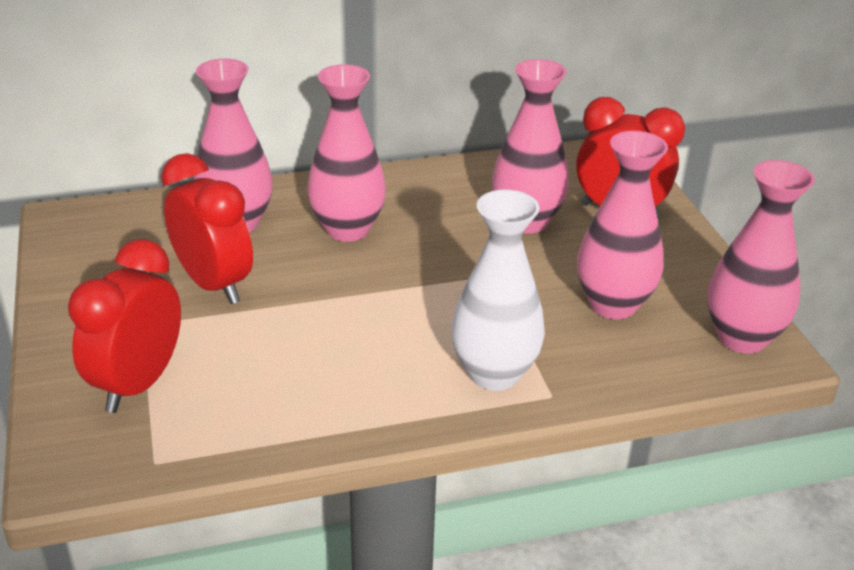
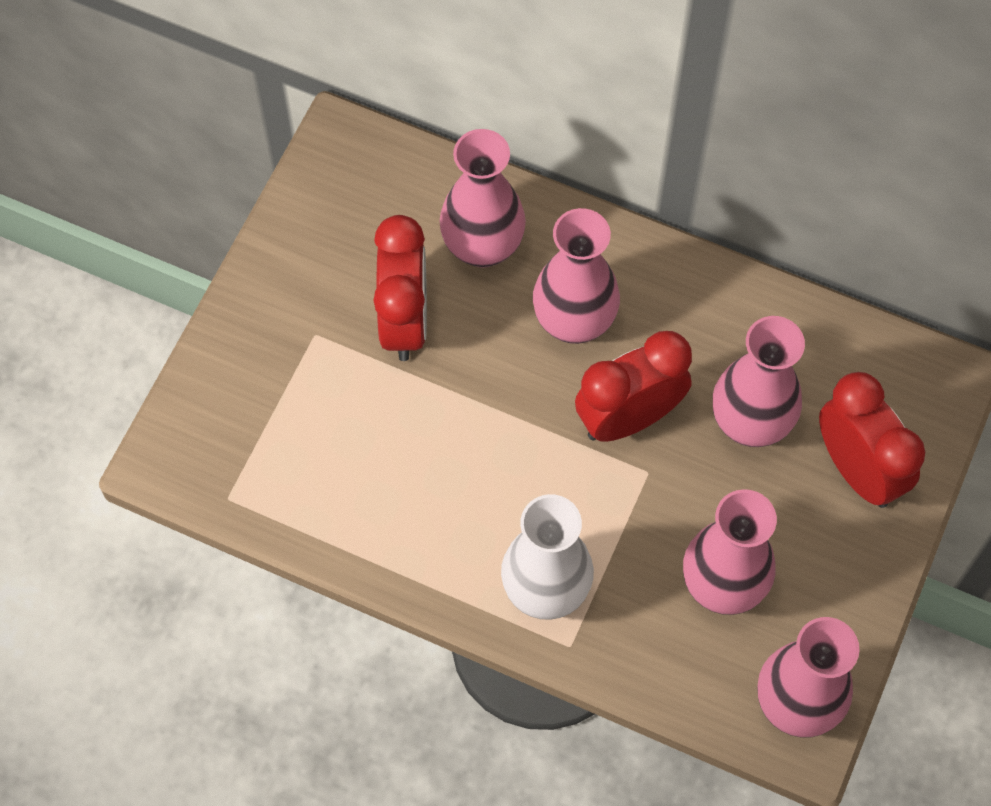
camera: 40 degrees right, 30 degrees up
red clock [68,239,181,413] -> red clock moved to [575,331,692,442]

